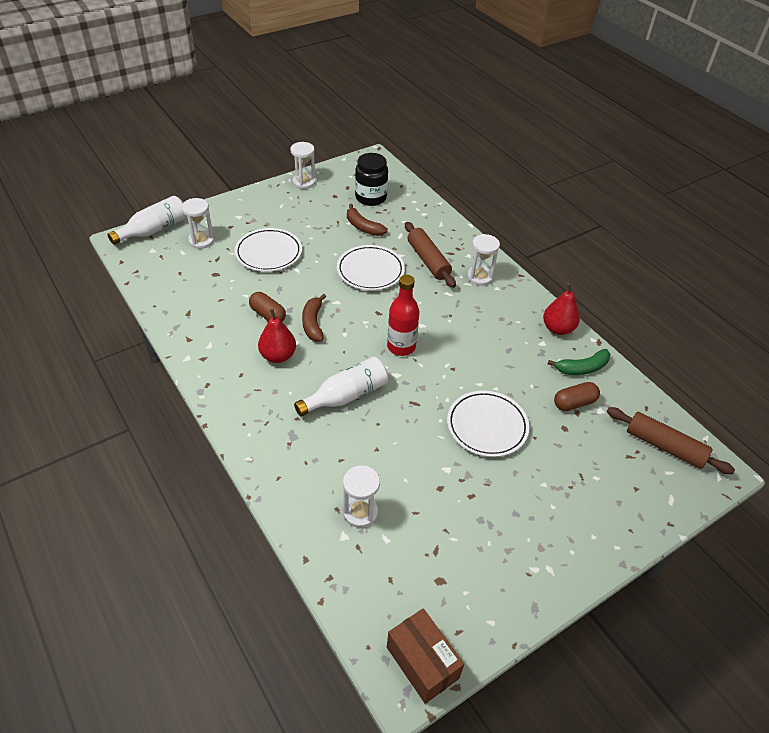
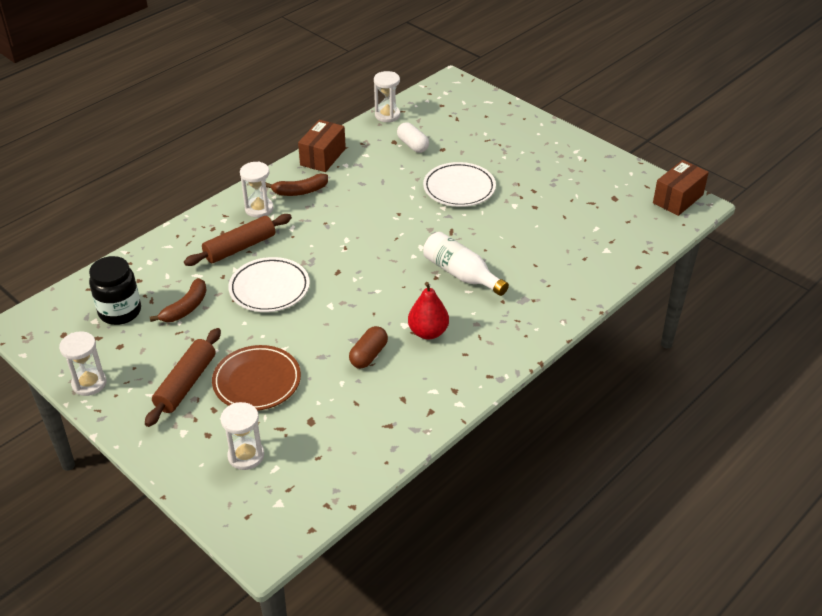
camera: 100 degrees left, 5 degrees down
white bottle [107,196,187,245] -> none
white plate [235,228,302,272] -> brown plate [212,345,301,411]
brown banana [302,294,326,342] -> brown banana moved to [266,174,328,196]
white hourglass [343,466,380,528] -> white hourglass moved to [374,71,400,122]
red bottle [387,275,419,356] -> none
red pear [543,283,580,335] -> brown box [298,120,346,172]
green banana [548,349,611,375] -> none
brown capsule [554,382,600,411] -> white capsule [397,122,429,153]
brown rolling pin [607,407,735,474] -> brown rolling pin moved to [145,328,221,427]

